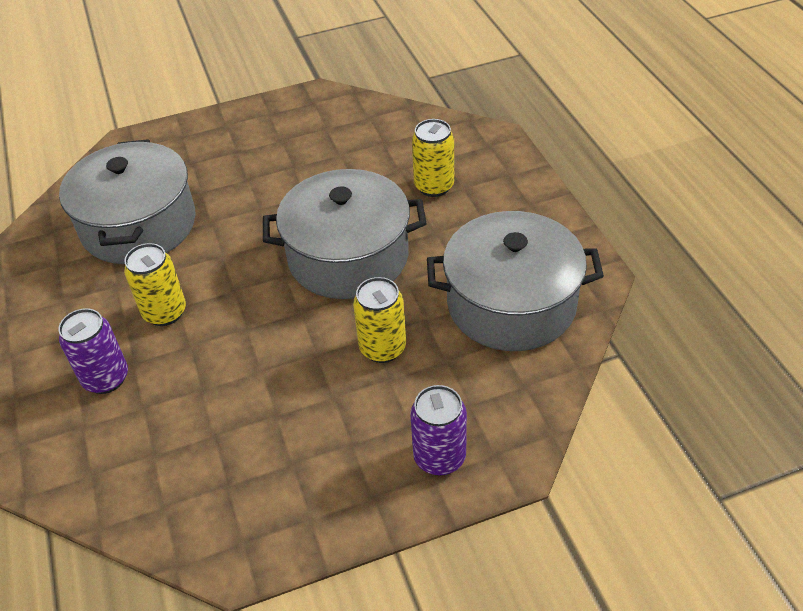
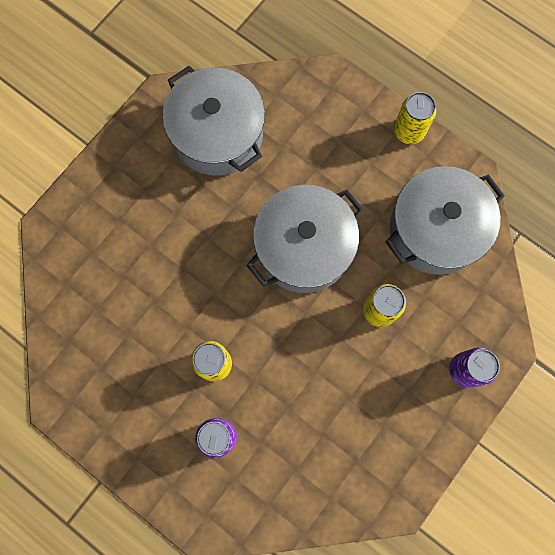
camera: 35 degrees left, 30 degrees up
grey pot [59,139,196,264] -> grey pot moved to [162,66,265,176]
yellow can [412,119,454,197] -> yellow can moved to [394,92,436,144]

